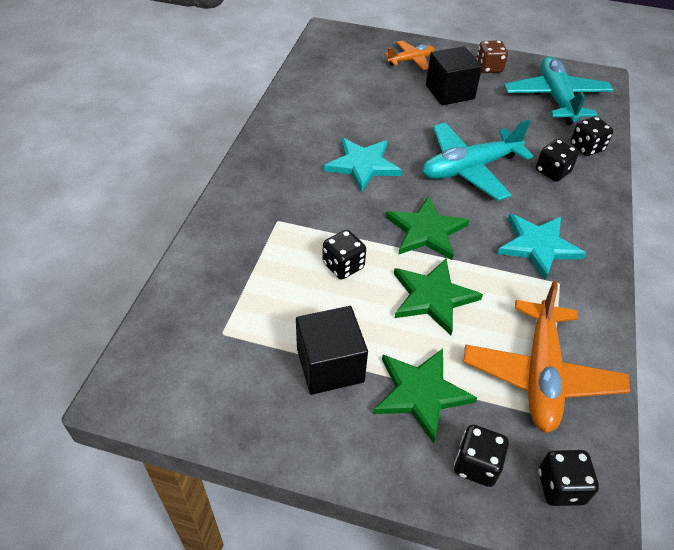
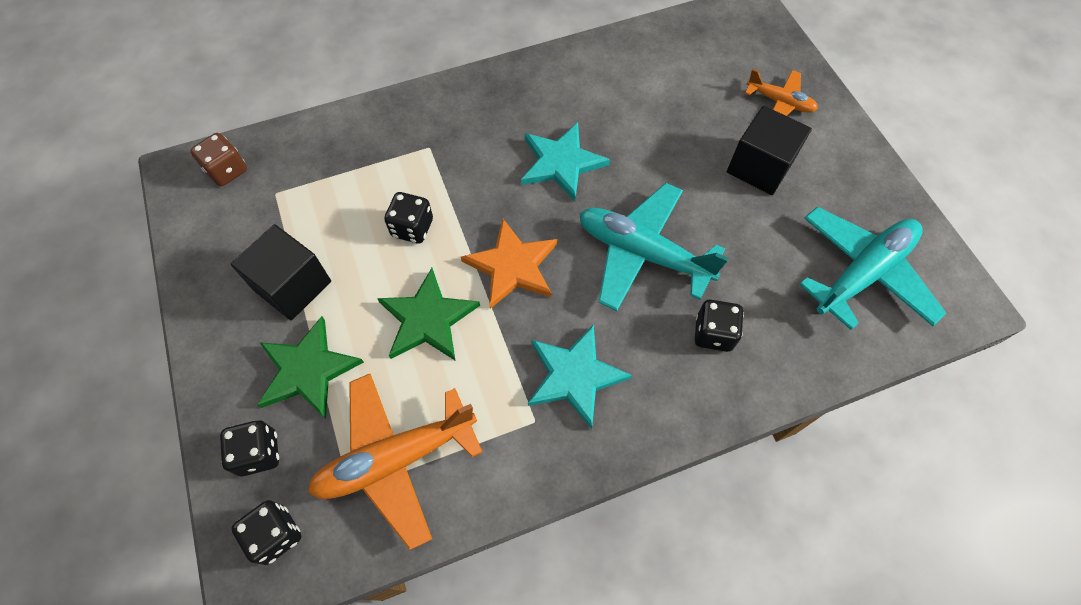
camera: 55 degrees right, 15 degrees up
green star [386,196,470,260] -> orange star [461,219,557,309]
brown dice [476,40,508,73] -> brown dice moved to [191,133,247,186]
black dice [570,116,613,156] -> none

